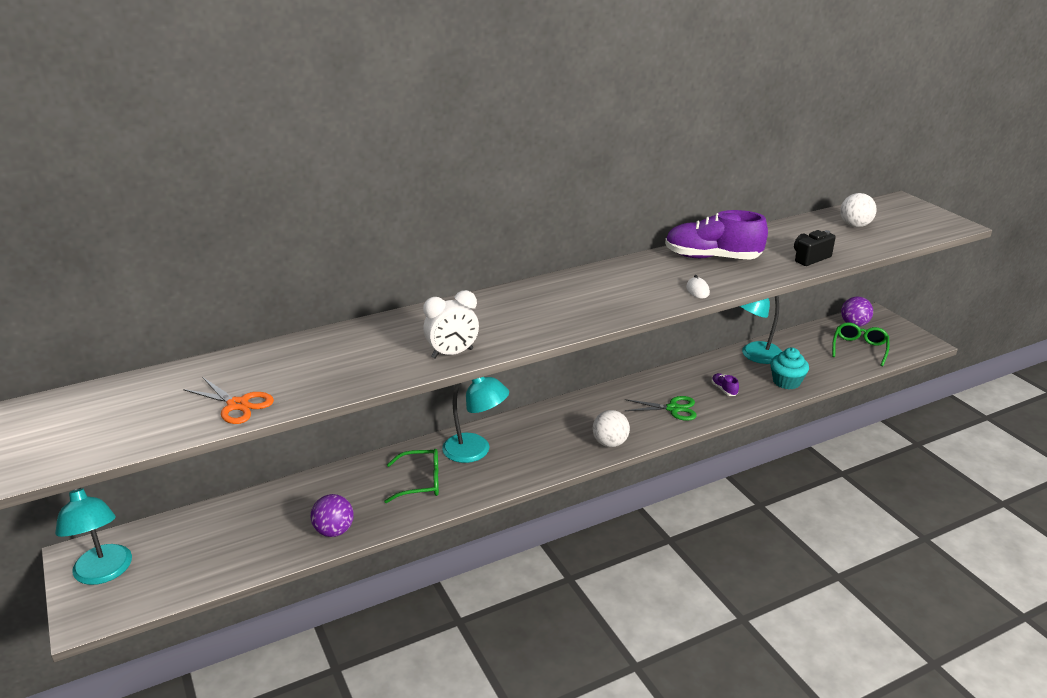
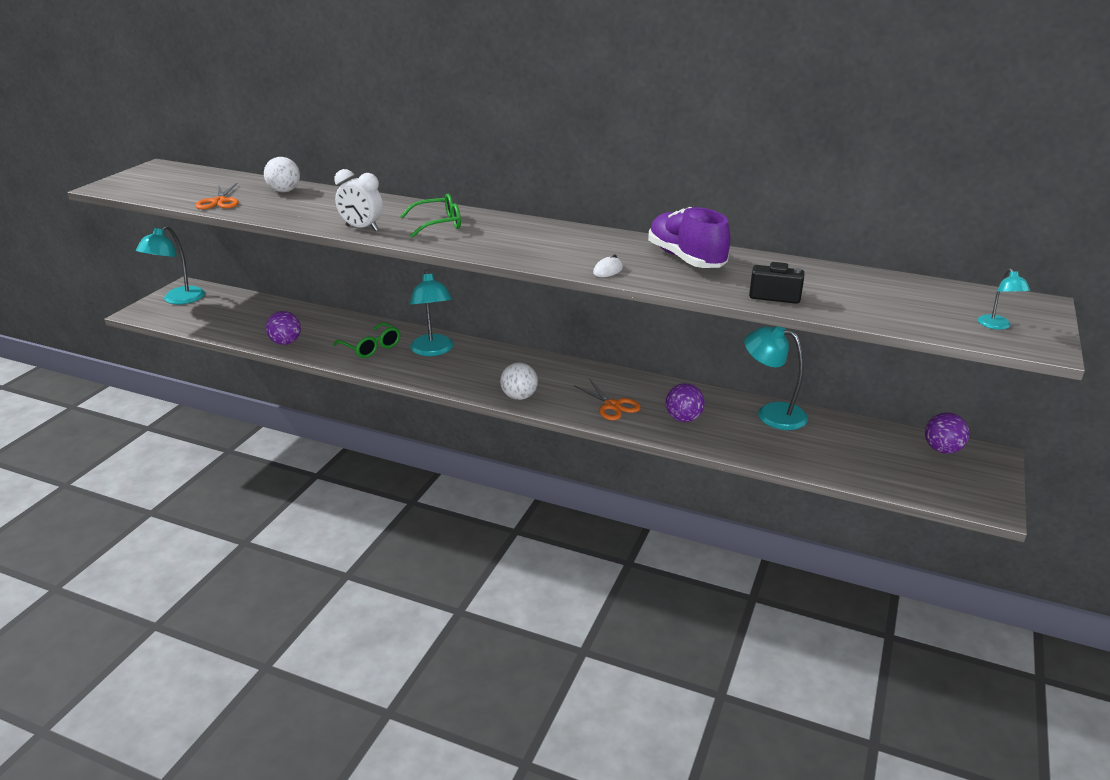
camera: 50 degrees right, 0 degrees up
green scissors [625,396,697,421] -> orange scissors [574,379,641,420]
purple shoe [712,373,739,396] -> purple ball [665,383,705,422]
turquoise cupcake [770,347,809,389] -> none
green glasses [832,322,889,366] -> green glasses moved to [400,193,461,238]
white ball [840,193,877,227] -> white ball moved to [264,157,300,192]
none -> turquoise lamp [978,268,1030,330]

